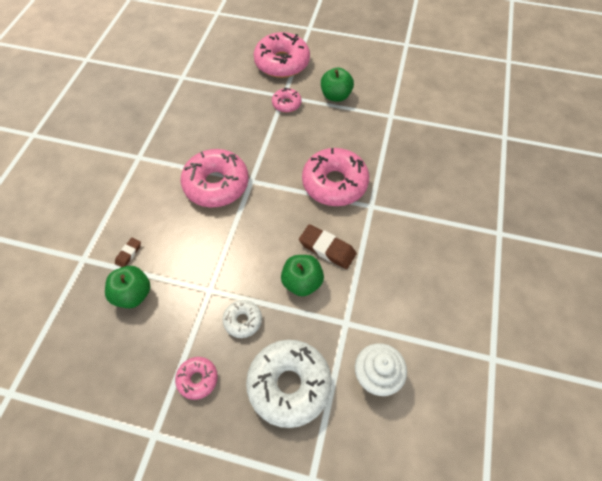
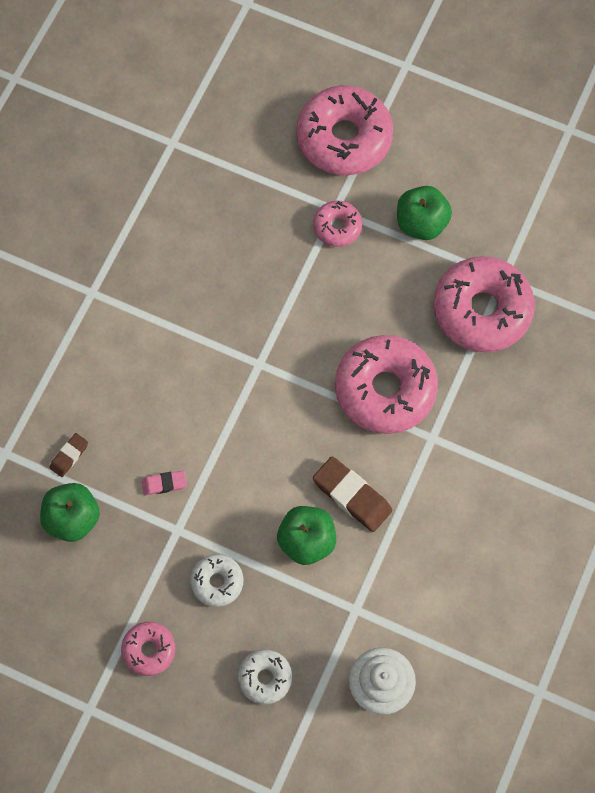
camera: 10 degrees right, 10 degrees up
pink donut [181,149,249,207] -> pink donut moved to [433,256,535,352]
white donut [246,340,332,428] -> white donut [238,649,292,704], size x0.50
none -> pink eraser [142,471,187,495]

